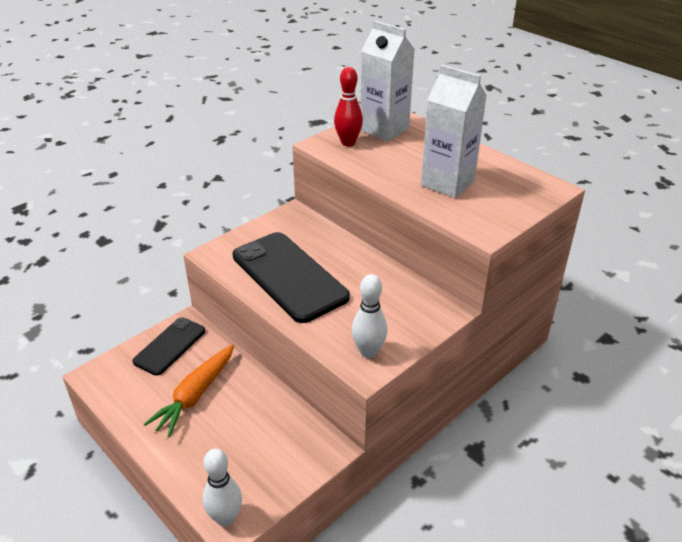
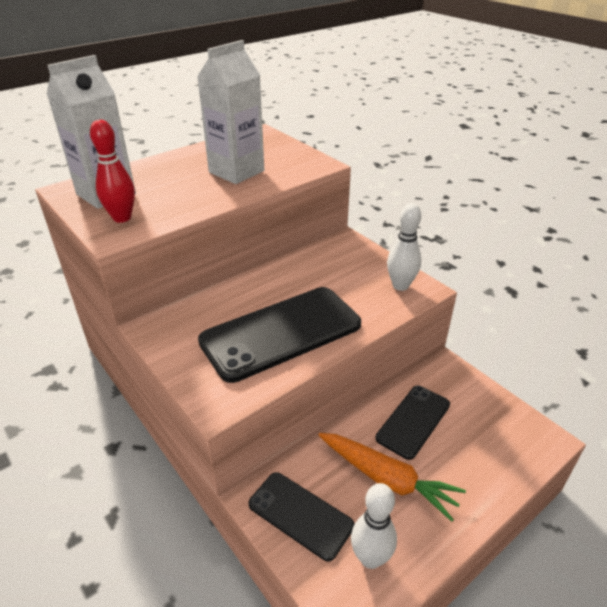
camera: 85 degrees left, 0 degrees up
white bowling pin [203,448,242,527] -> white bowling pin moved to [351,483,397,569]
none -> black phone [376,386,450,460]

